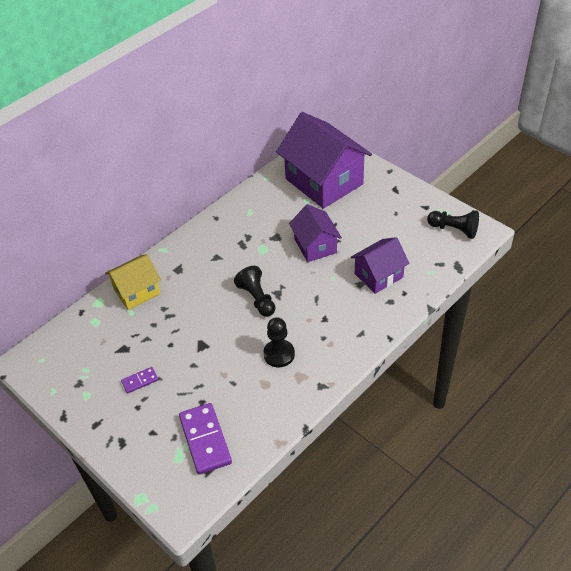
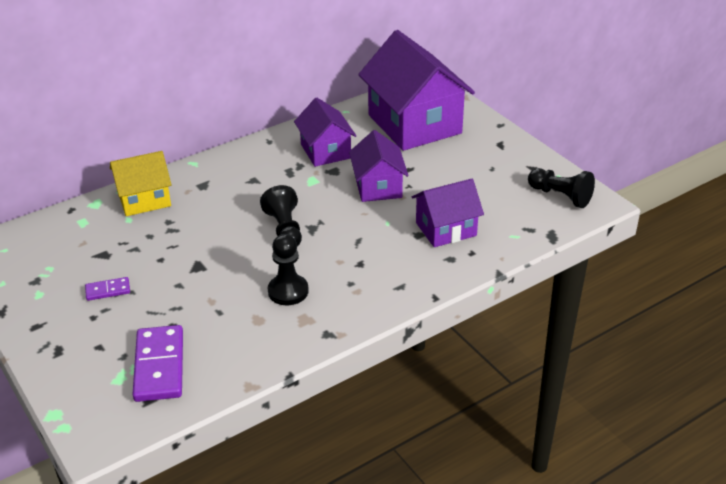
camera: 10 degrees right, 10 degrees down
none -> purple house [294,98,356,167]

